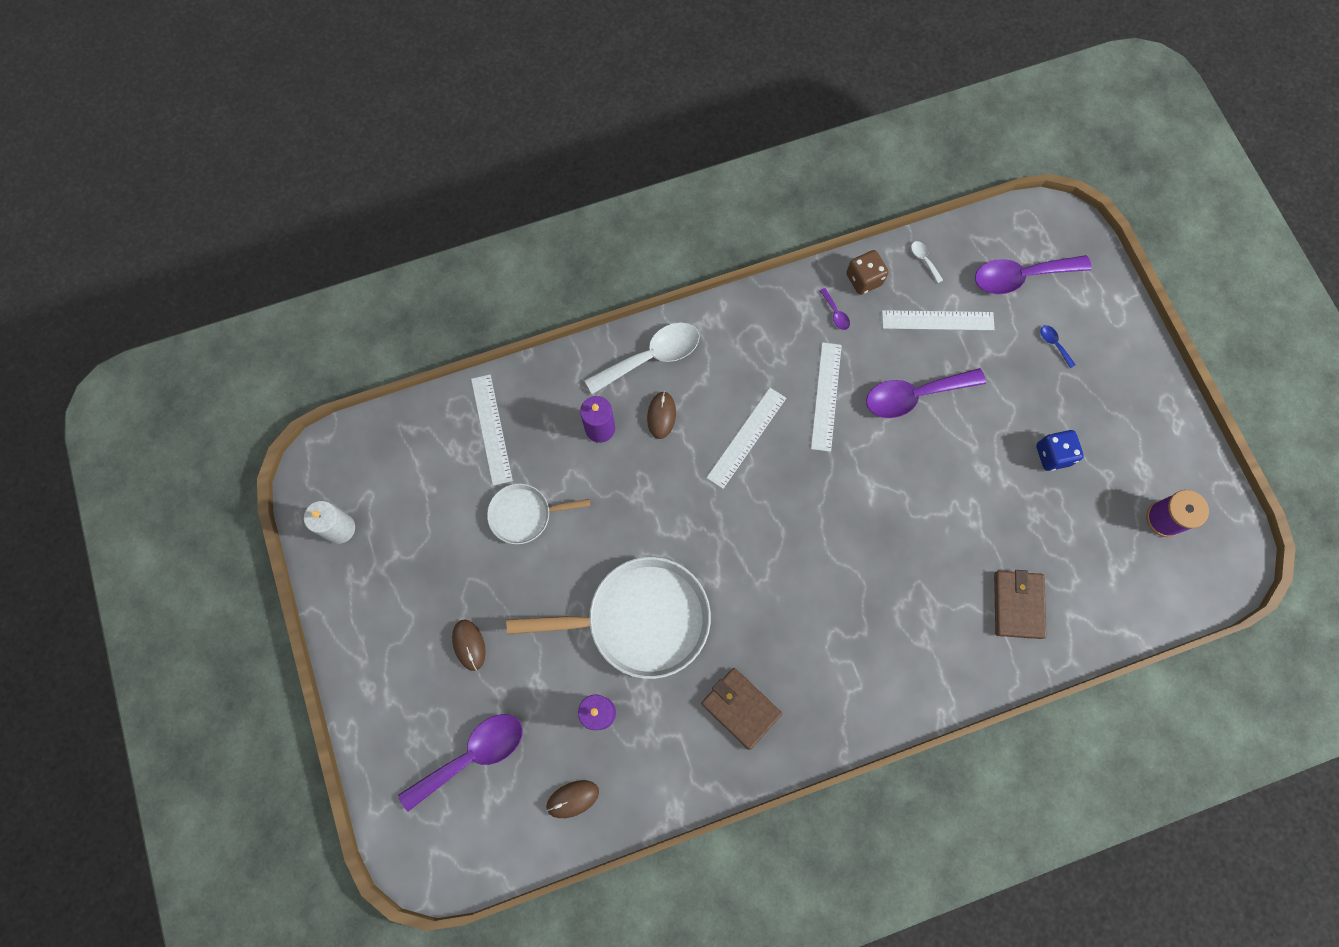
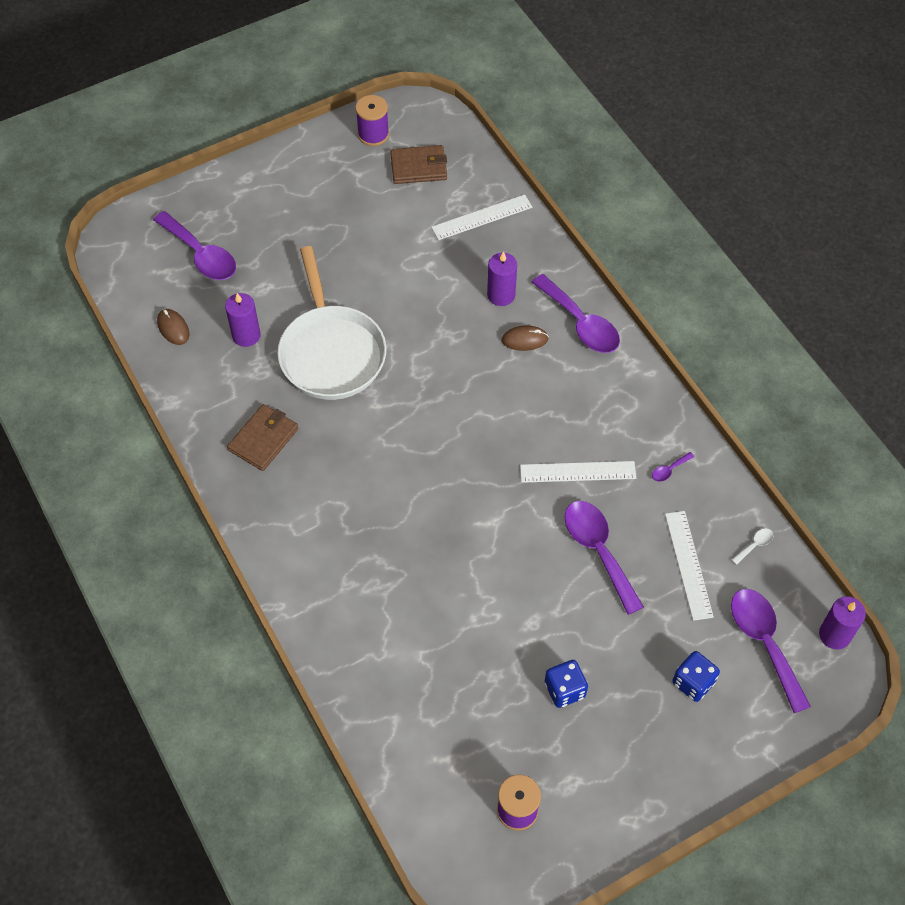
camera: 80 degrees right, 15 degrees down
white candle [304,501,355,544] -> purple spool [355,95,389,146]
brown mouse [452,620,486,671] -> none
white pan [487,484,591,544] -> none
white spoon [584,322,700,394] -> purple spoon [532,274,620,353]
white ruler [706,388,786,489] -> none
brown dice [846,250,889,295] -> none
brown wallet [994,570,1047,639] -> brown wallet moved to [390,145,447,184]
blue spoon [1040,325,1076,368] -> blue dice [672,651,720,702]
none -> purple candle [819,597,866,649]

